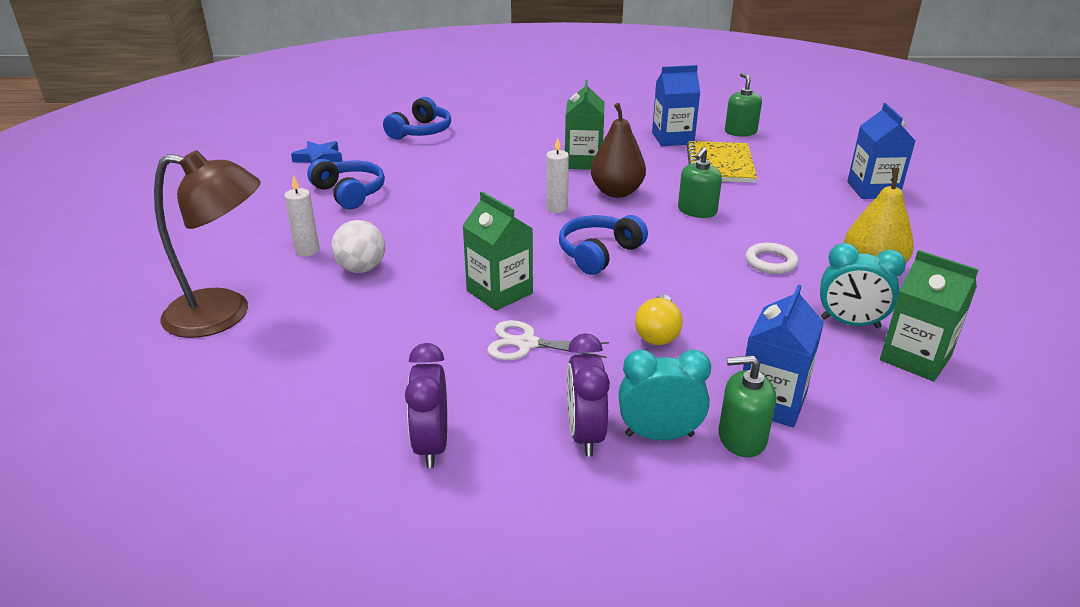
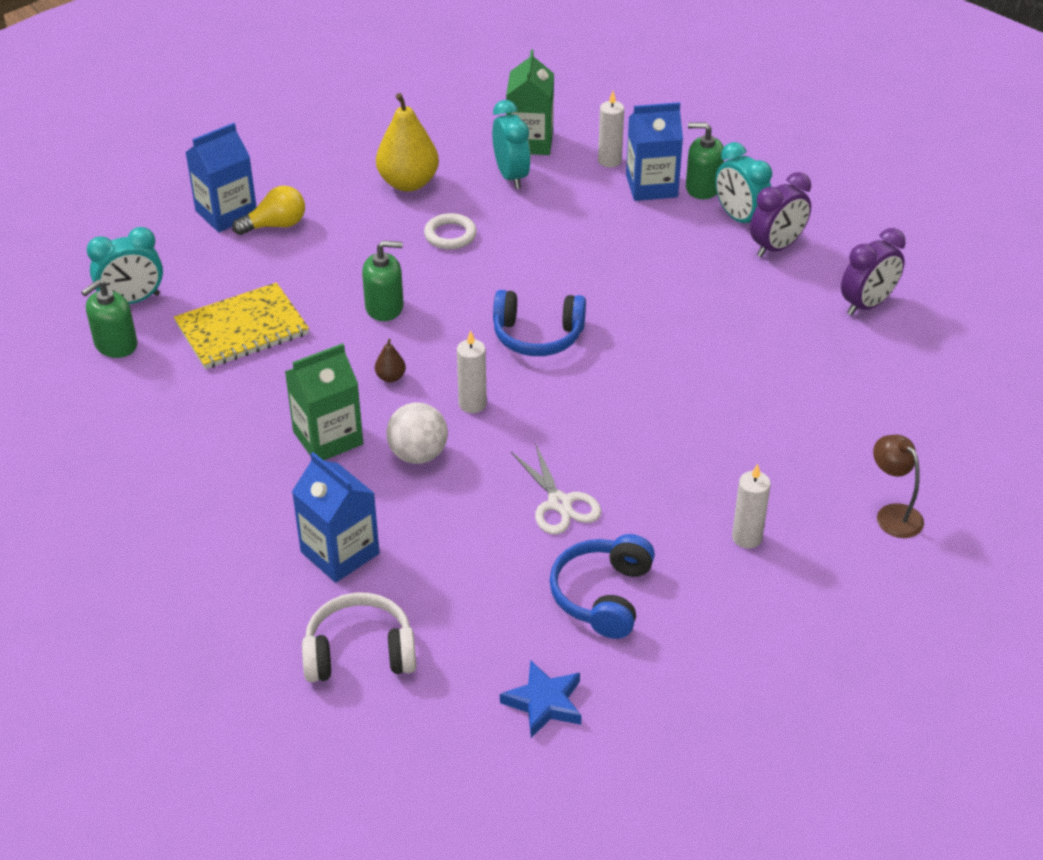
camera: 125 degrees left, 10 degrees up
brown lamp [154,150,261,338] -> brown lamp [873,435,924,538], size x0.50
white ball [331,220,385,273] -> white ball moved to [386,402,448,464]
blue headphones [383,97,451,140] -> white headphones [302,593,416,682]
green carton [463,192,533,311] -> none
white scissors [487,320,609,360] -> white scissors moved to [511,443,601,534]
brown pear [591,103,646,198] -> brown pear [375,339,406,382], size x0.43
yellow light bulb [635,294,683,345] -> yellow light bulb moved to [232,186,305,235]
blue carton [652,65,700,146] -> blue carton moved to [292,452,380,583]
green soap dispenser [719,355,776,457] -> green soap dispenser turned 135 degrees clockwise [686,123,724,199]
none -> turquoise clock [87,227,163,304]
none -> white candle [598,91,624,167]

